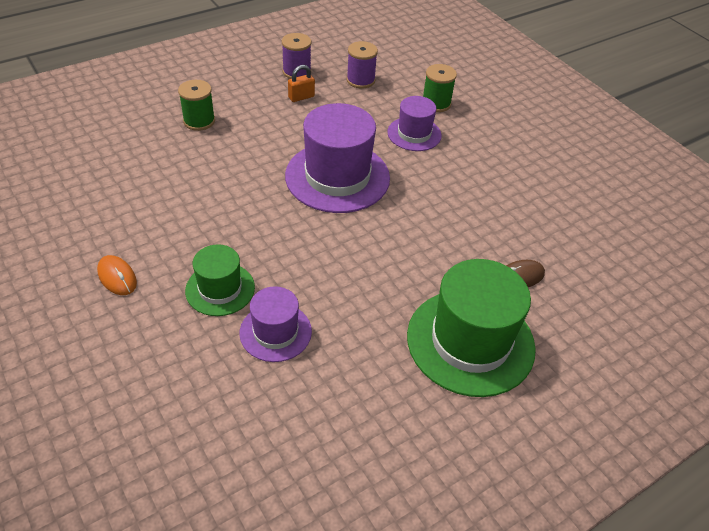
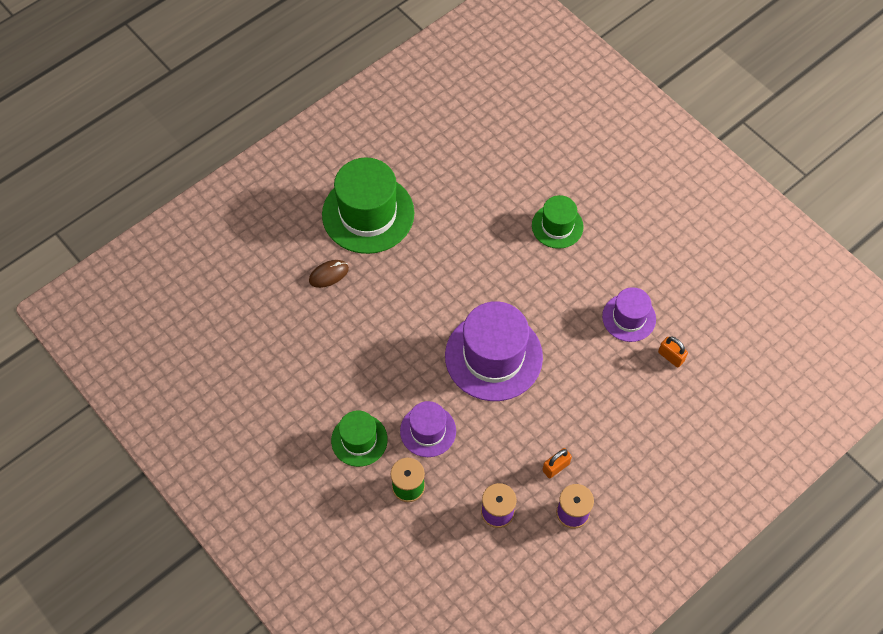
camera: 175 degrees right, 15 degrees up
orange mouse [97,255,137,295] -> none
green spool [178,80,215,131] -> none
purple hat [240,286,312,362] -> purple hat moved to [602,287,656,342]
none -> green hat [331,410,388,467]
none -> orange padlock [658,337,688,368]

